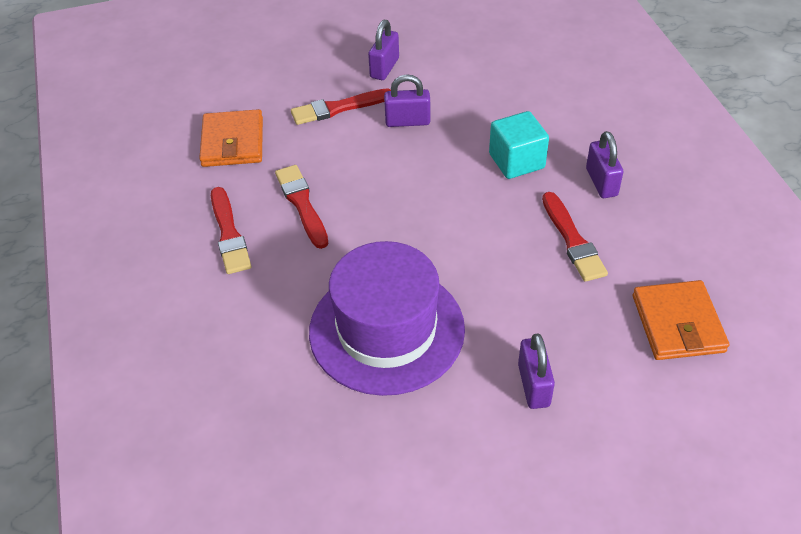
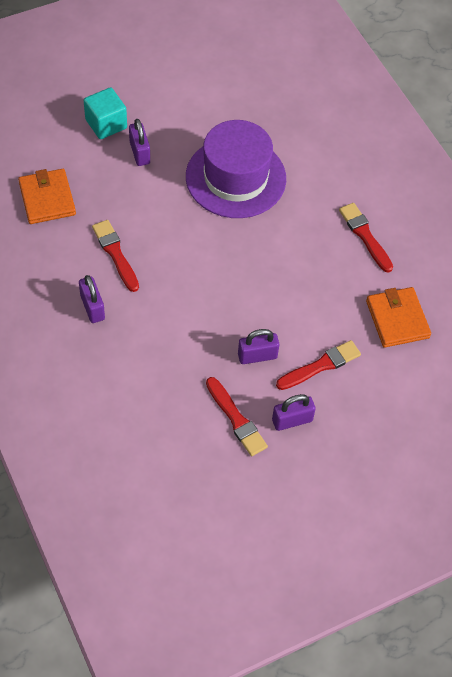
camera: 165 degrees right, 10 degrees up
red brush [275,165,328,249] -> red brush moved to [206,377,268,456]
purple padlock [368,20,399,80] -> purple padlock turned 60 degrees clockwise [272,394,316,431]
turquoise cube [489,111,549,179] -> turquoise cube moved to [83,87,127,139]

